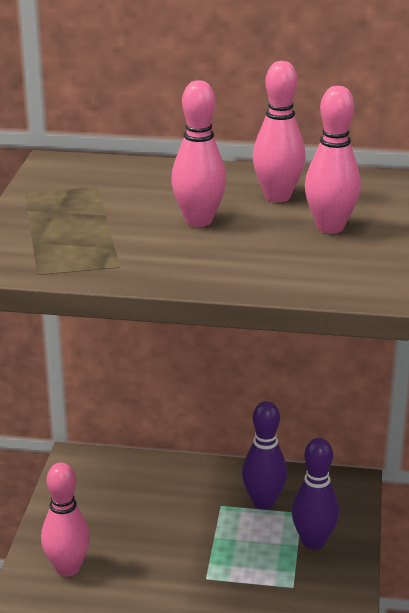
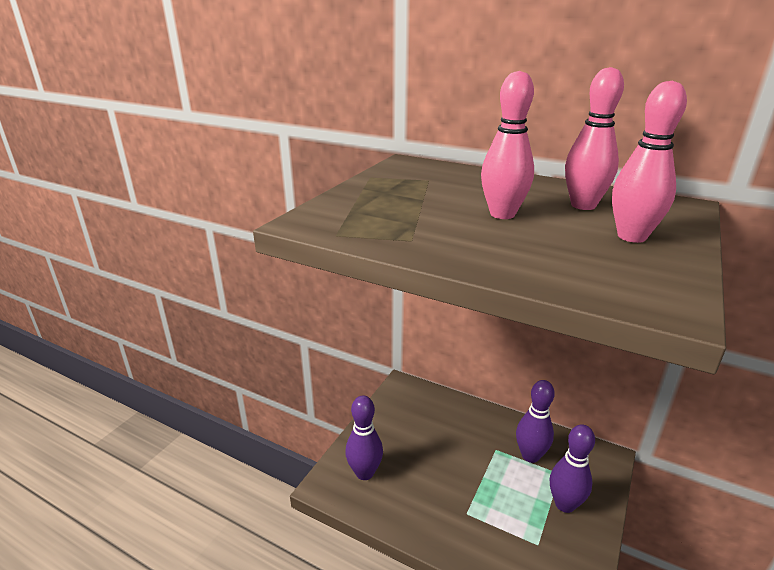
camera: 20 degrees right, 0 degrees up
pink bowling pin [41,463,90,577] -> purple bowling pin [345,396,383,480]

